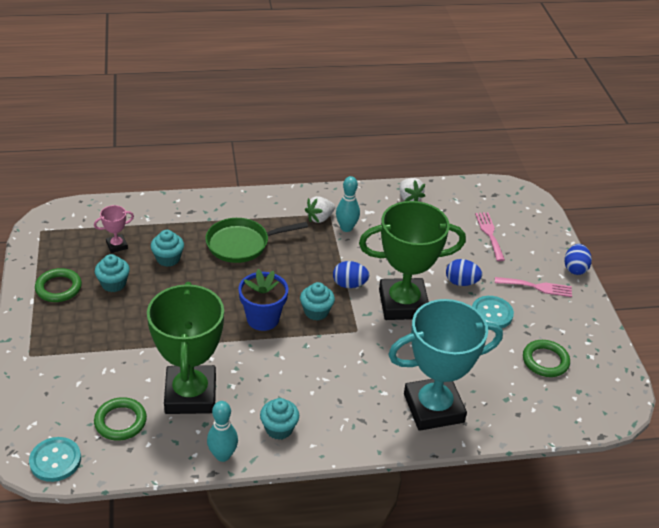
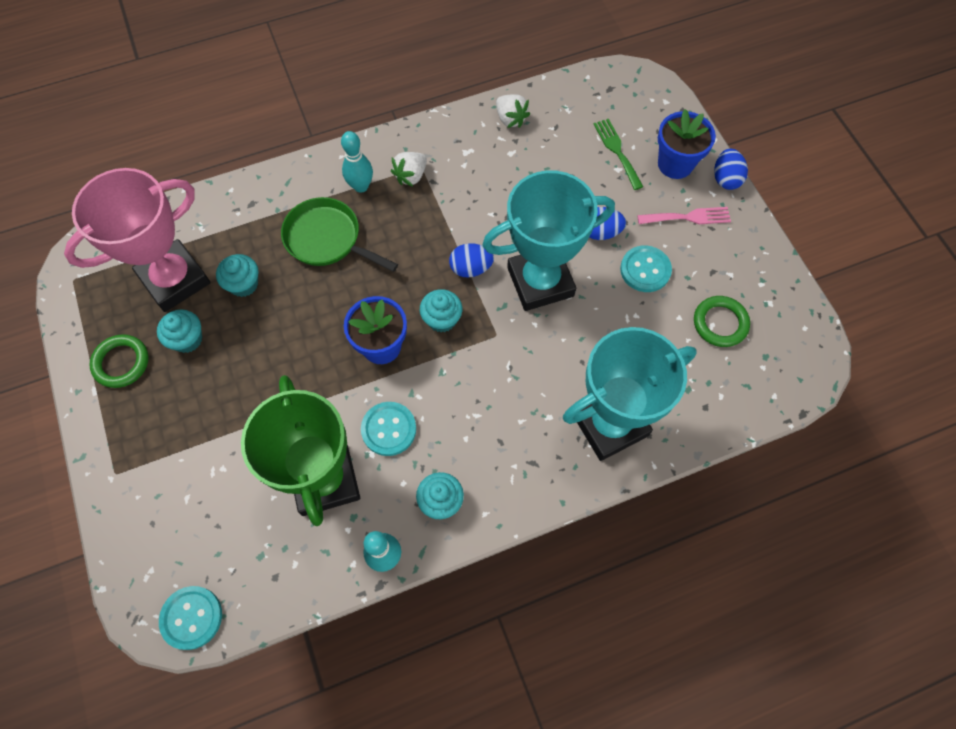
camera: 10 degrees left, 25 degrees up
pink trophy [94,205,134,253] -> pink trophy [64,168,211,312], size x2.44
green ring [94,397,147,441] -> none
green pan [205,218,308,263] -> green pan turned 60 degrees clockwise [281,197,398,272]
turquoise bowling pin [336,176,360,232] -> turquoise bowling pin moved to [341,131,373,193]
green trophy [359,201,466,320] -> turquoise trophy [482,170,615,311]
pink fork [475,212,505,261] -> green fork [594,119,643,190]
none -> turquoise button [361,402,416,456]
none -> blue flower pot [658,109,716,179]

